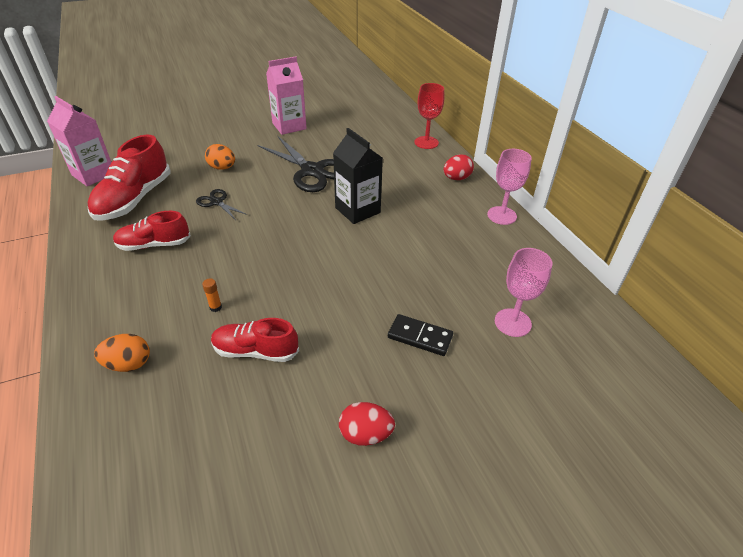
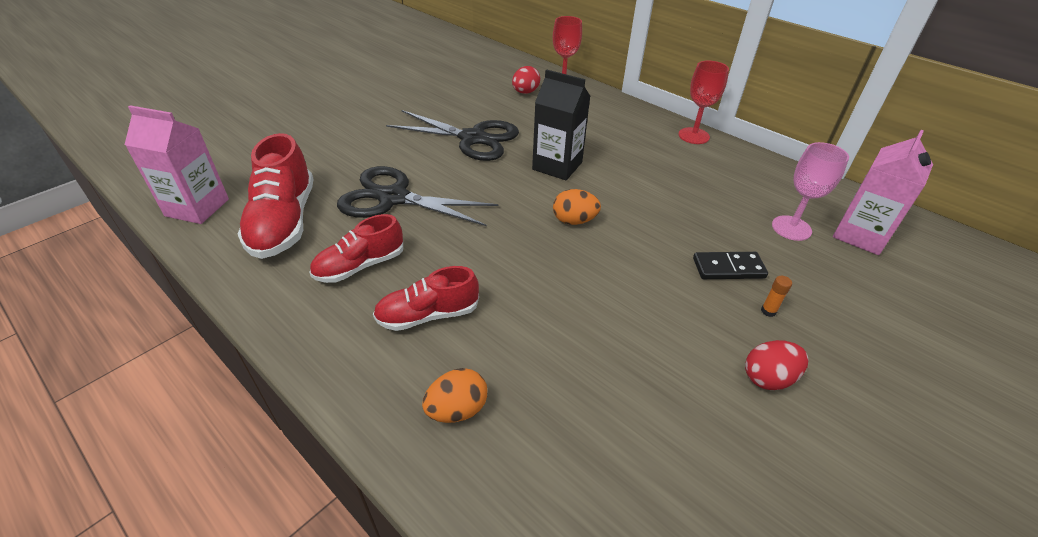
camera: 25 degrees left, 0 degrees up
black scissors [196,189,248,220] -> black scissors [337,166,498,226], size x2.09
orange glue stick [202,278,222,312] -> orange glue stick moved to [761,276,792,317]
orange egg [205,144,235,170] -> orange egg moved to [553,189,601,225]
red shoe [211,318,299,362] -> red shoe moved to [373,266,479,331]
pink carton [266,56,307,135] -> pink carton moved to [833,130,933,255]
red egg [443,154,474,180] -> red egg moved to [512,66,540,94]
pink goblet [487,149,532,225] -> red goblet [678,61,729,144]

